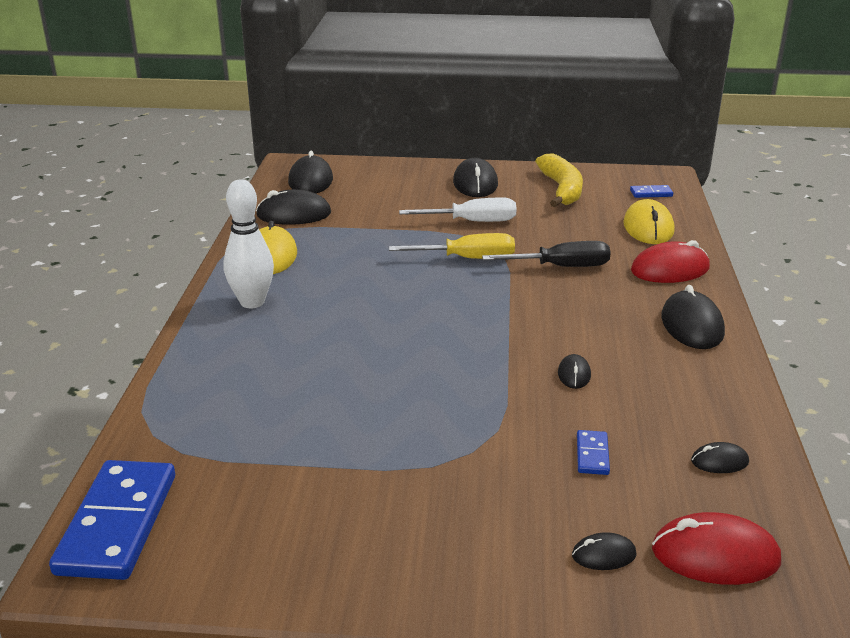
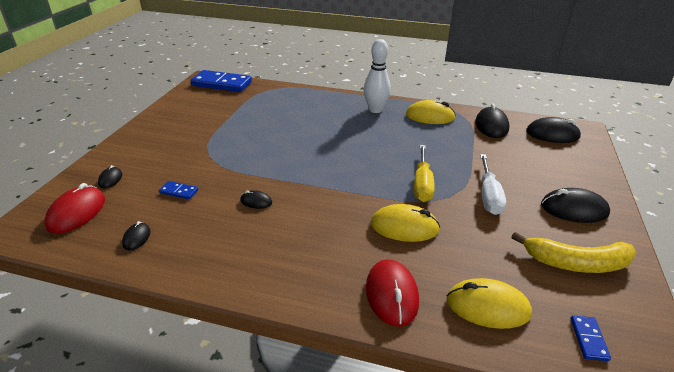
camera: 100 degrees right, 5 degrees up
black screwdriver [482,241,611,267] -> yellow mouse [371,204,440,242]
black mouse [661,285,725,349] -> none

